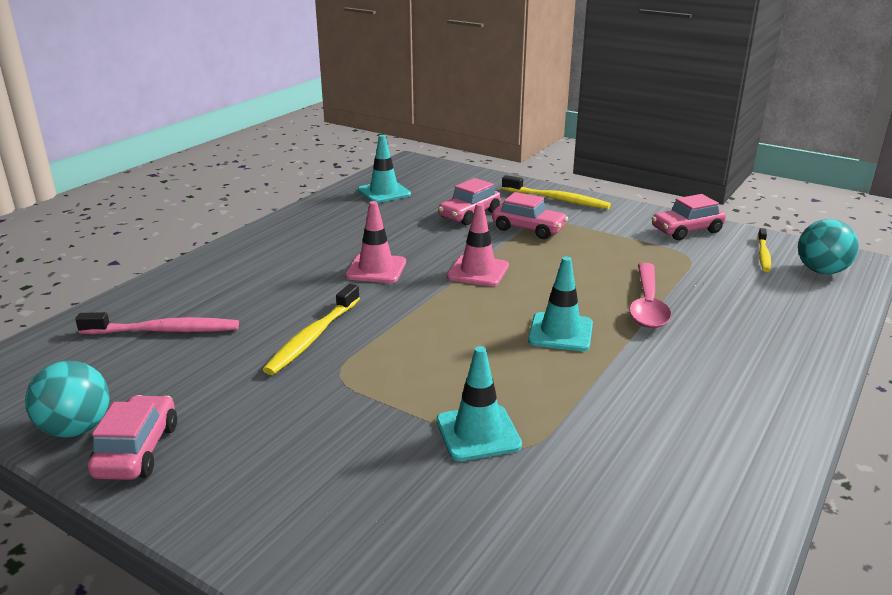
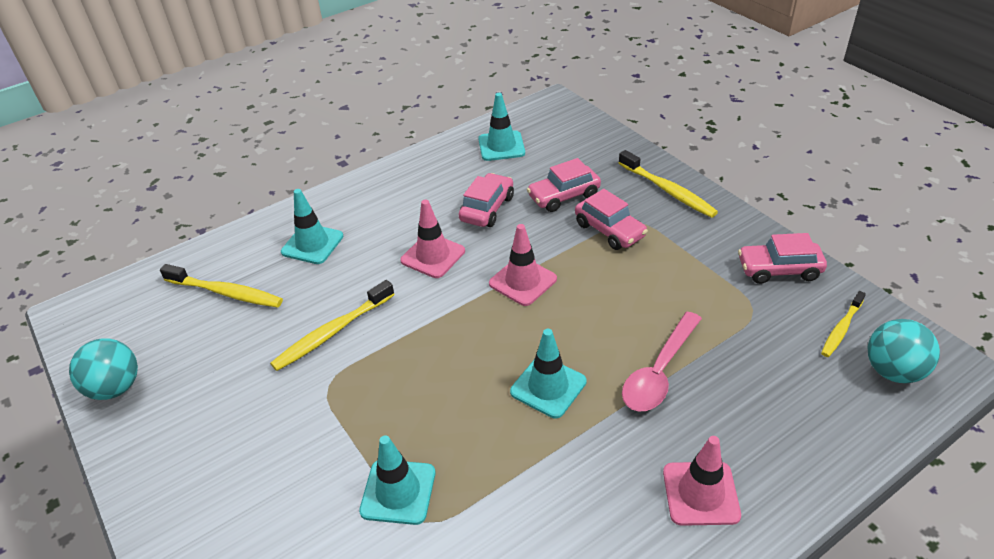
camera: 25 degrees right, 15 degrees up
pink toothbrush [75,312,239,334] -> yellow toothbrush [160,264,283,308]
pink car [88,395,177,480] -> pink car moved to [458,173,514,227]
none -> turquoise traffic cone [281,189,344,264]
none -> pink traffic cone [663,436,741,526]

